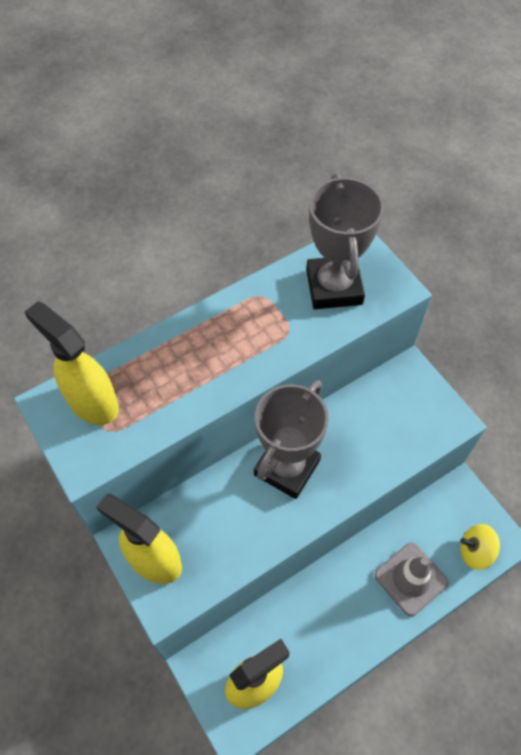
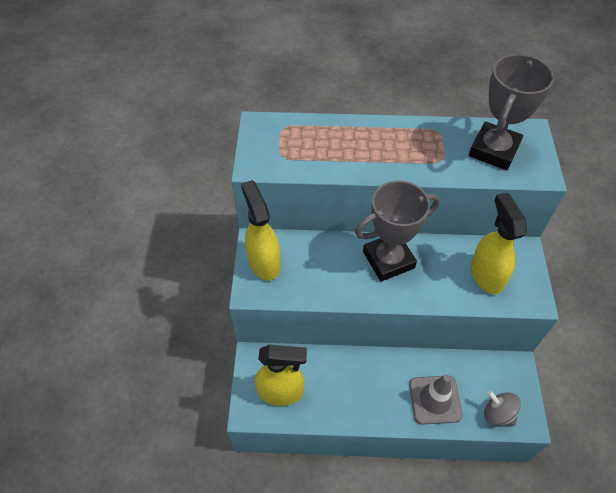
camera: 35 degrees right, 5 degrees down
yellow spray bottle [24,301,119,425] -> yellow spray bottle moved to [471,193,527,294]
yellow spinning top [460,524,500,570] -> grey spinning top [484,391,521,426]

